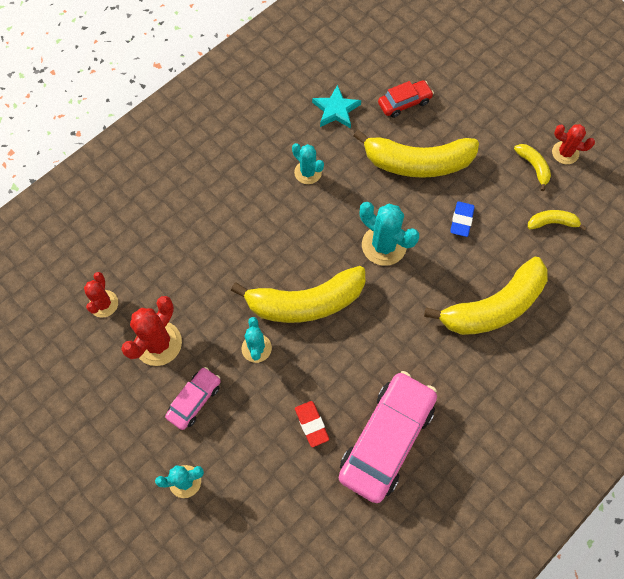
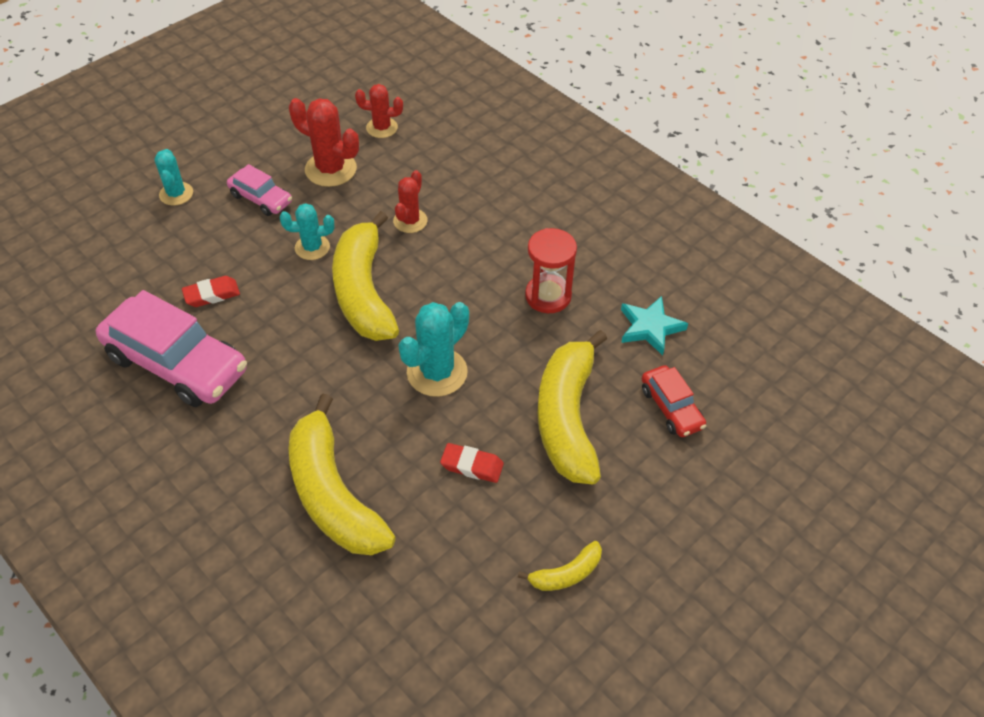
camera: 90 degrees right, 15 degrees down
turquoise cactus [292,143,324,184] -> red hourglass [525,228,577,313]
blue eraser [450,201,475,237] -> red eraser [440,443,504,483]
yellow banana [528,210,586,231] -> none
red cactus [552,124,595,164] -> red cactus moved to [393,170,428,233]

